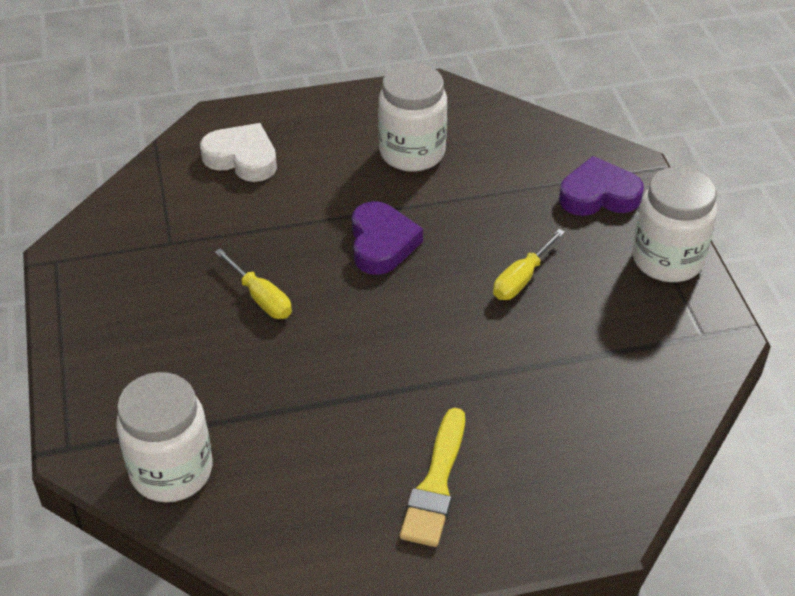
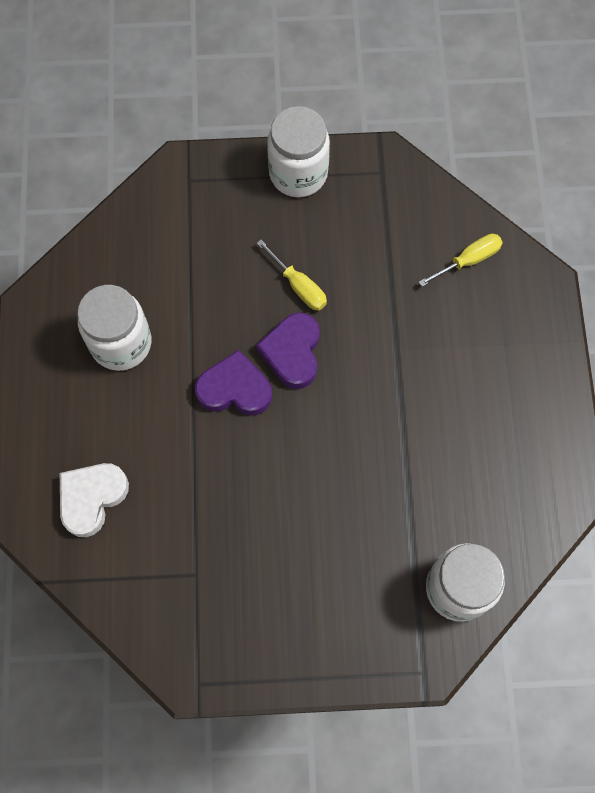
camera: 80 degrees left, 25 degrees up
yellow screwdriver [215,248,292,319] -> yellow screwdriver moved to [418,234,503,287]
yellow brush [400,408,465,547] -> none
purple heart [559,156,644,216] -> purple heart moved to [256,313,320,389]

